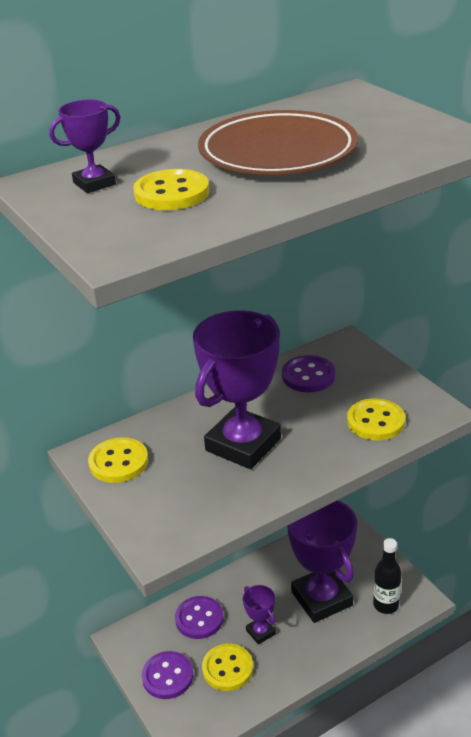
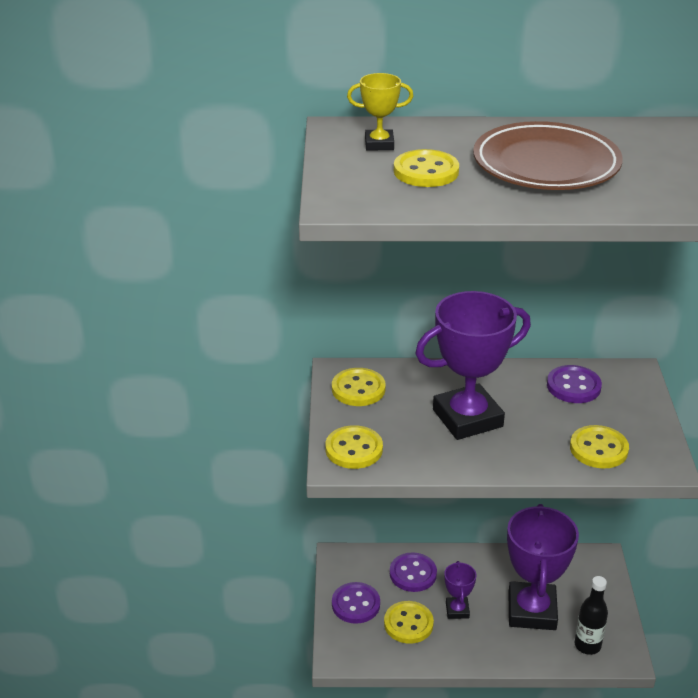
camera: 30 degrees right, 0 degrees up
purple trophy [49,100,121,193] -> yellow trophy [347,73,413,150]
none -> yellow button [325,425,383,469]

